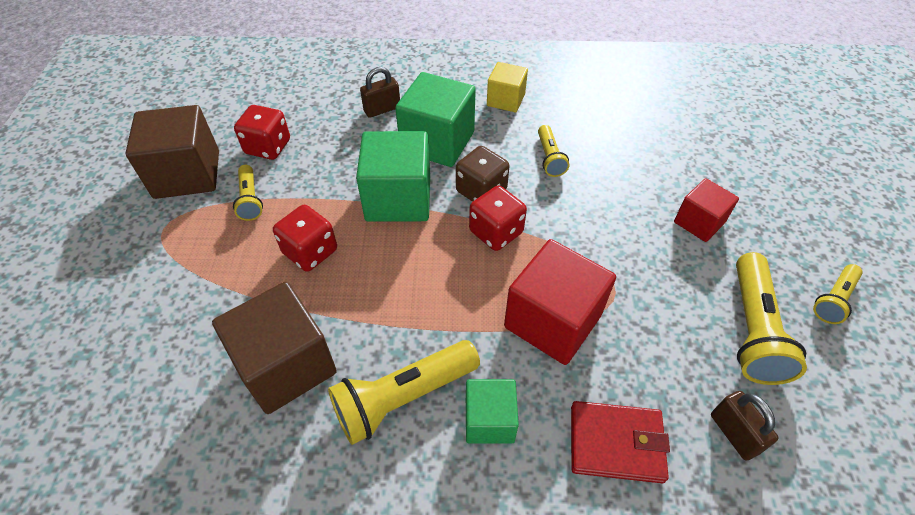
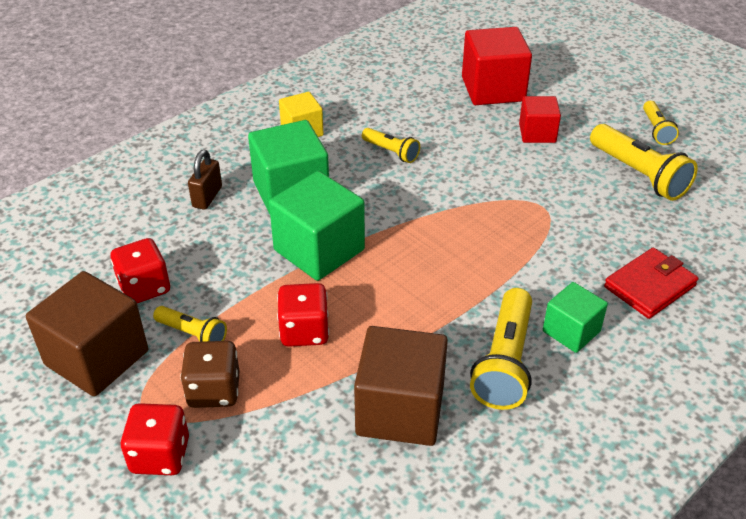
camera: 45 degrees left, 10 degrees down
brown dice [456,146,509,202] -> brown dice moved to [180,341,239,408]
red dice [469,185,527,251] -> red dice moved to [121,403,189,475]
red cube [504,239,616,365] -> red cube moved to [462,27,532,105]
brown padlock [711,391,778,460] -> none

